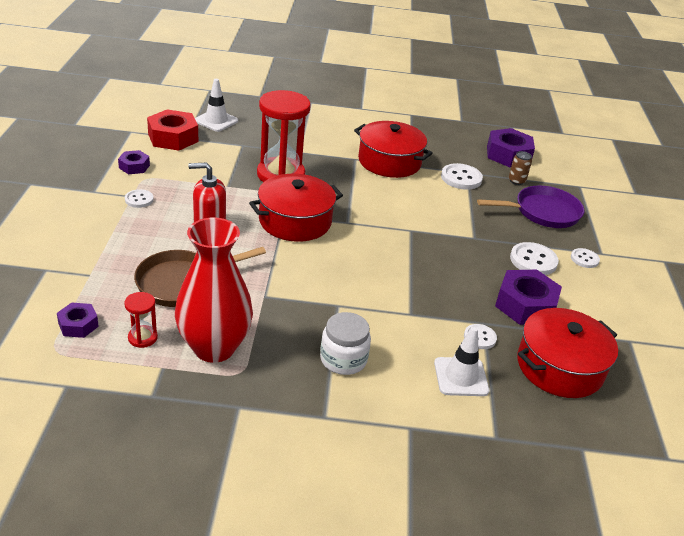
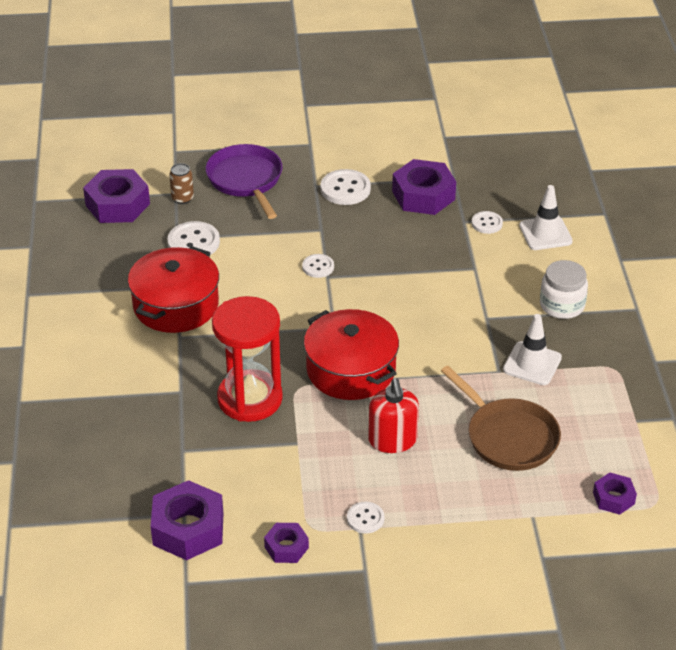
camera: 95 degrees left, 5 degrees up
red hourglass [124,292,158,348] -> none
red nut [147,109,198,151] -> purple nut [151,480,223,560]
red vase [175,218,253,363] -> none
white traffic cone [195,79,238,132] -> white traffic cone moved to [503,314,562,385]
red pot [517,308,618,398] -> none
white button [571,248,600,268] -> white button moved to [302,254,334,278]

